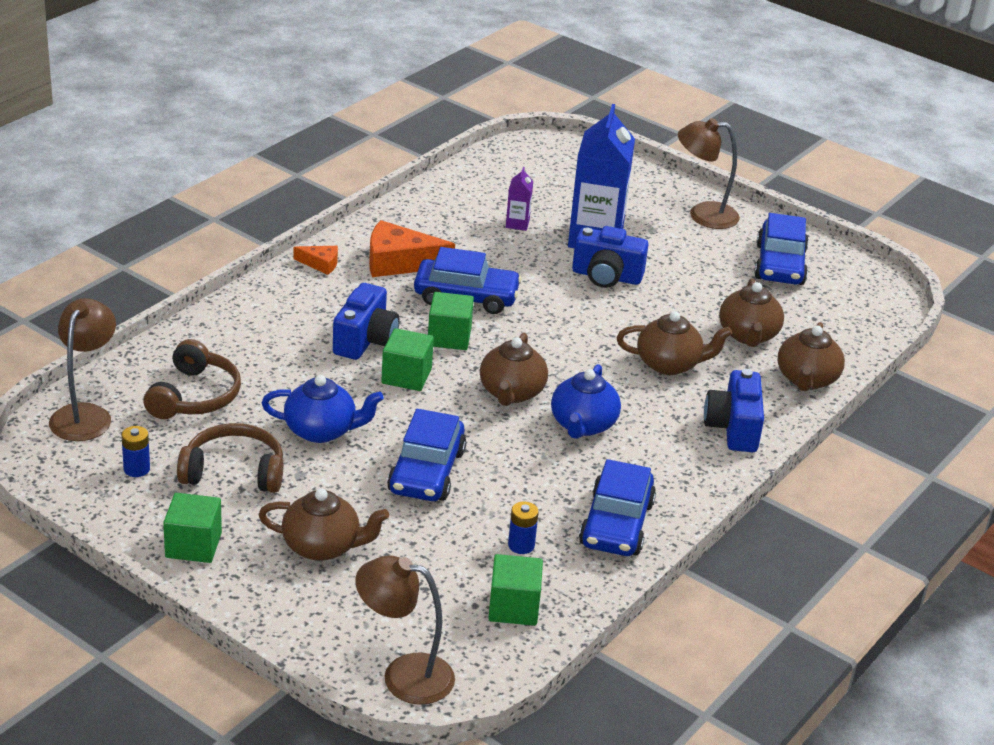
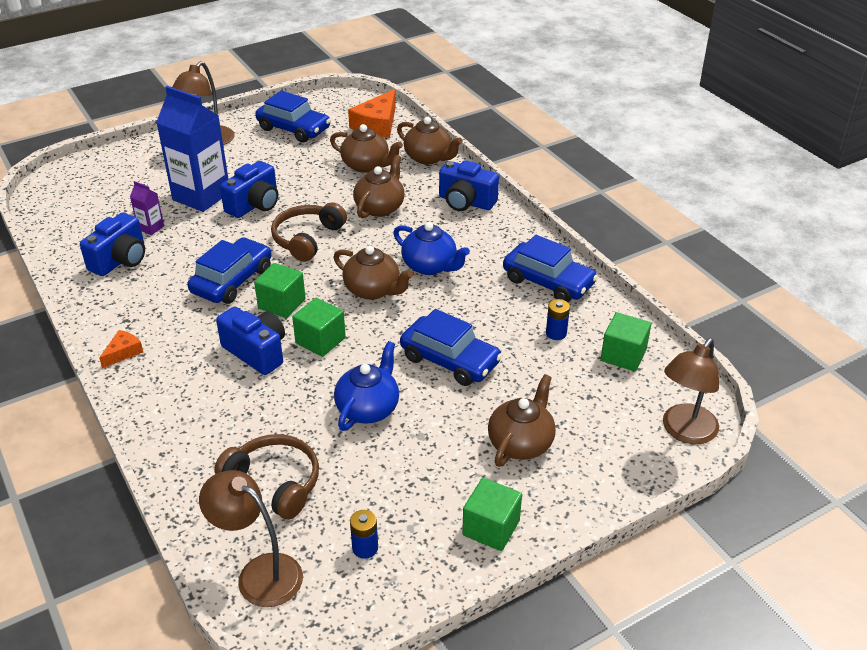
camera: 65 degrees left, 5 degrees up
brown headphones [177,423,283,493] -> brown headphones moved to [271,202,347,262]
orange cheese [369,220,455,277] -> orange cheese moved to [348,89,396,138]
none -> blue camera [80,213,145,276]

